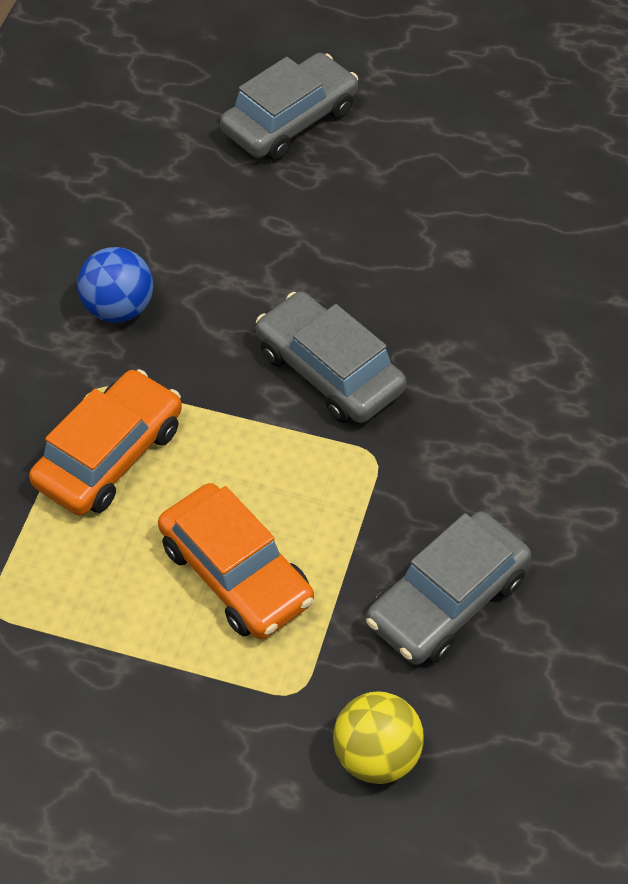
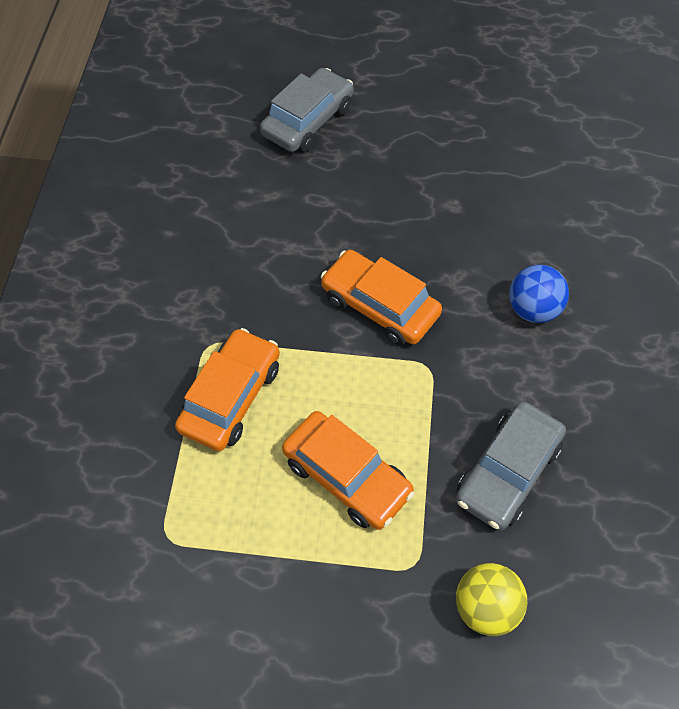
camera: 10 degrees left, 5 degrees up
blue ball [77,247,153,323] -> blue ball moved to [509,265,569,323]
grey car [256,292,407,423] -> orange car [321,250,442,345]

